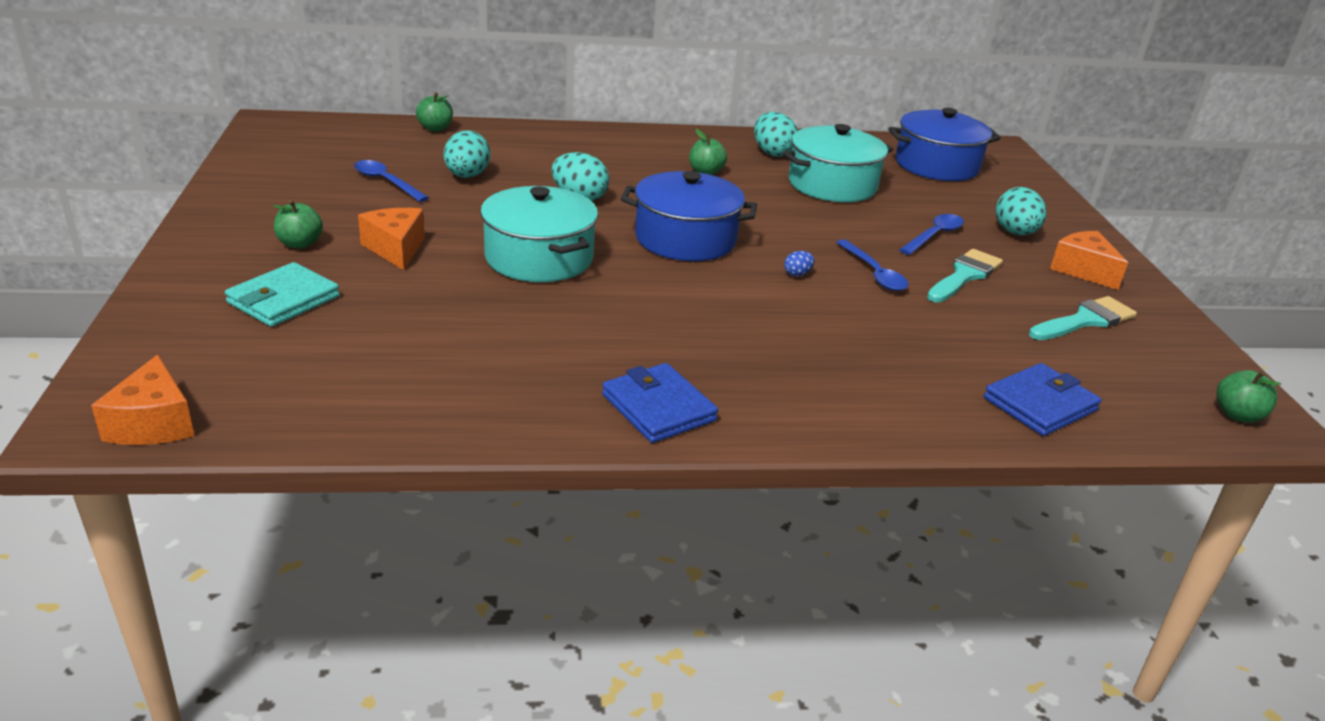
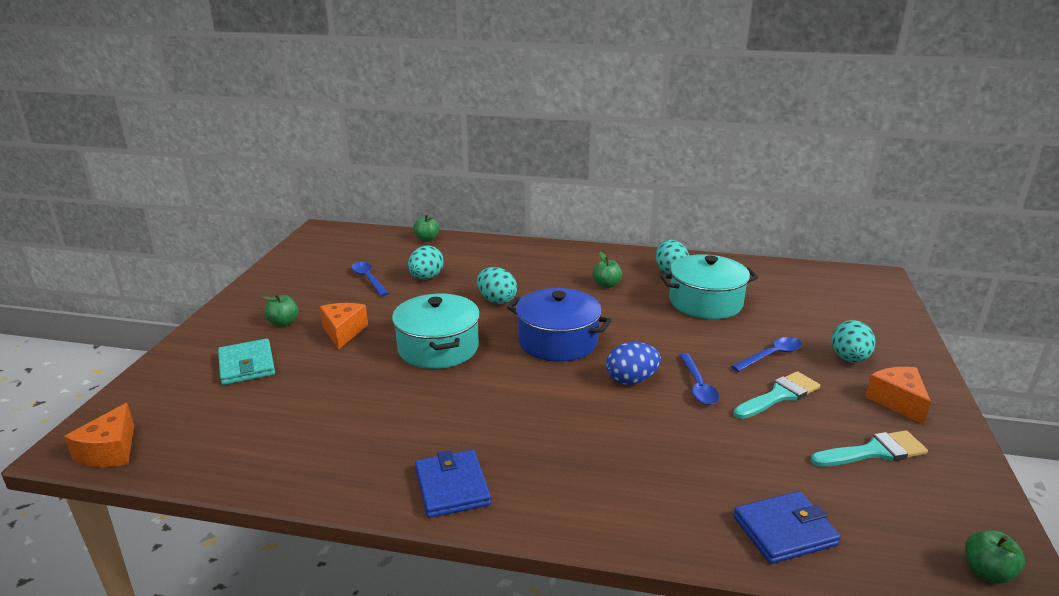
camera: 20 degrees right, 5 degrees down
turquoise wallet [225,262,340,327] -> turquoise wallet turned 75 degrees counterclockwise [218,339,275,385]
blue egg [784,251,815,276] -> blue egg [606,342,661,385], size x2.06
blue pot [888,108,1001,181] -> none

